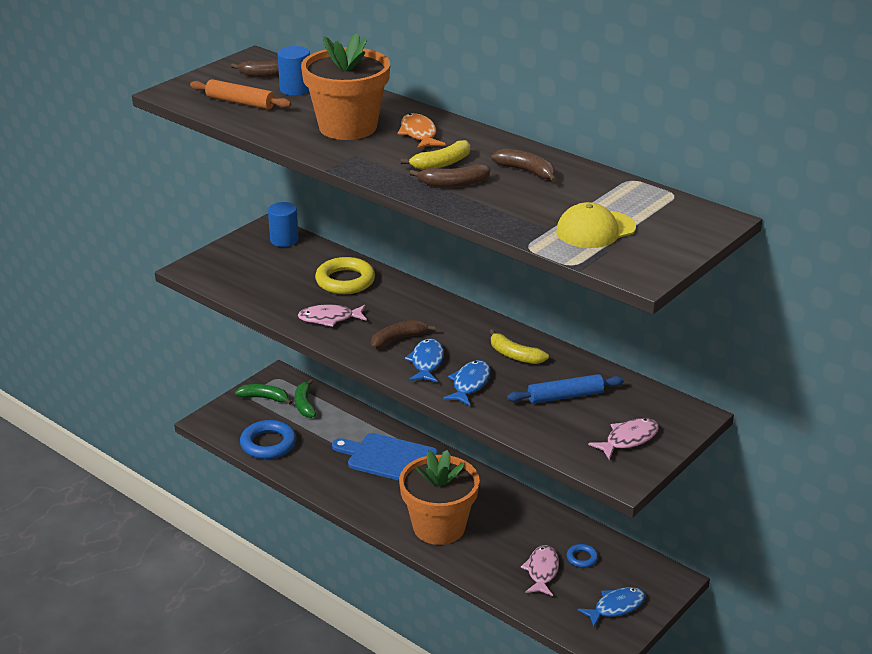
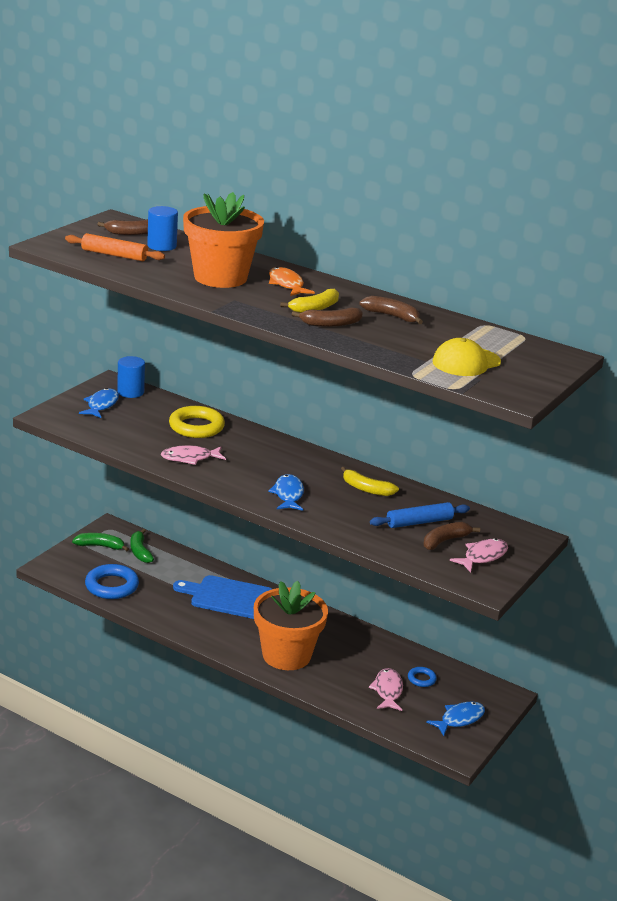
camera: 10 degrees left, 5 degrees down
brown banana [371,320,436,349] -> brown banana moved to [424,522,480,550]
blue fish [443,360,491,406] -> blue fish moved to [79,388,119,418]

